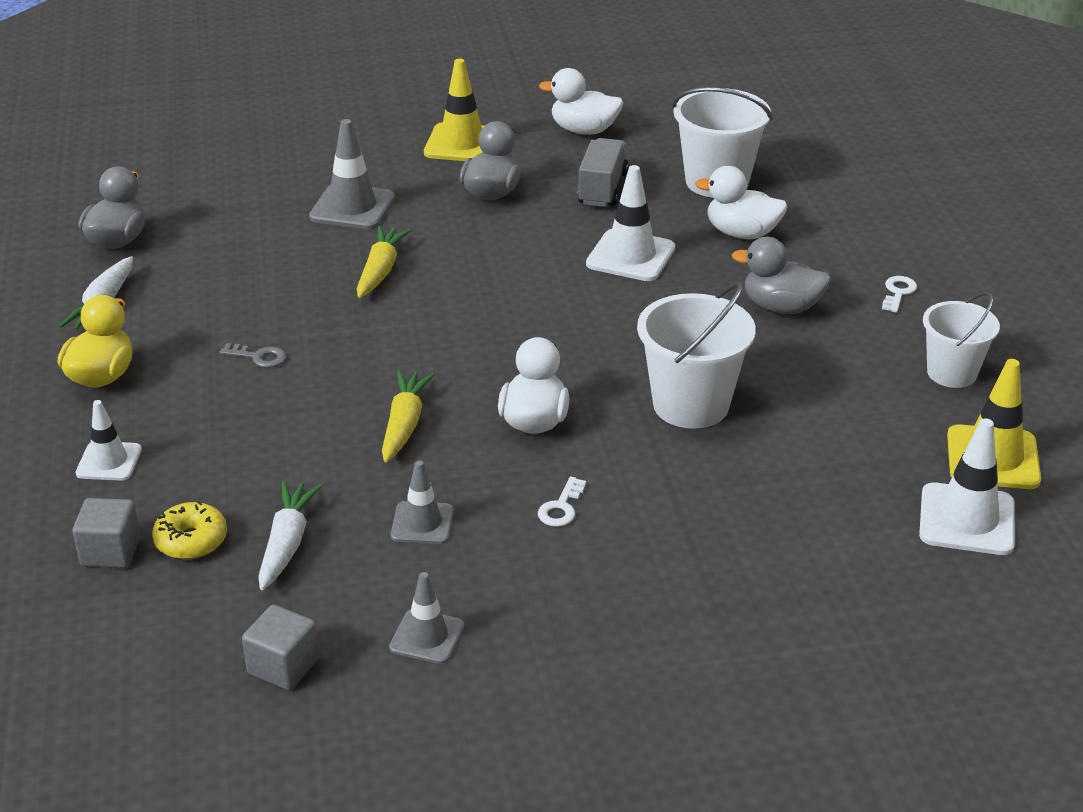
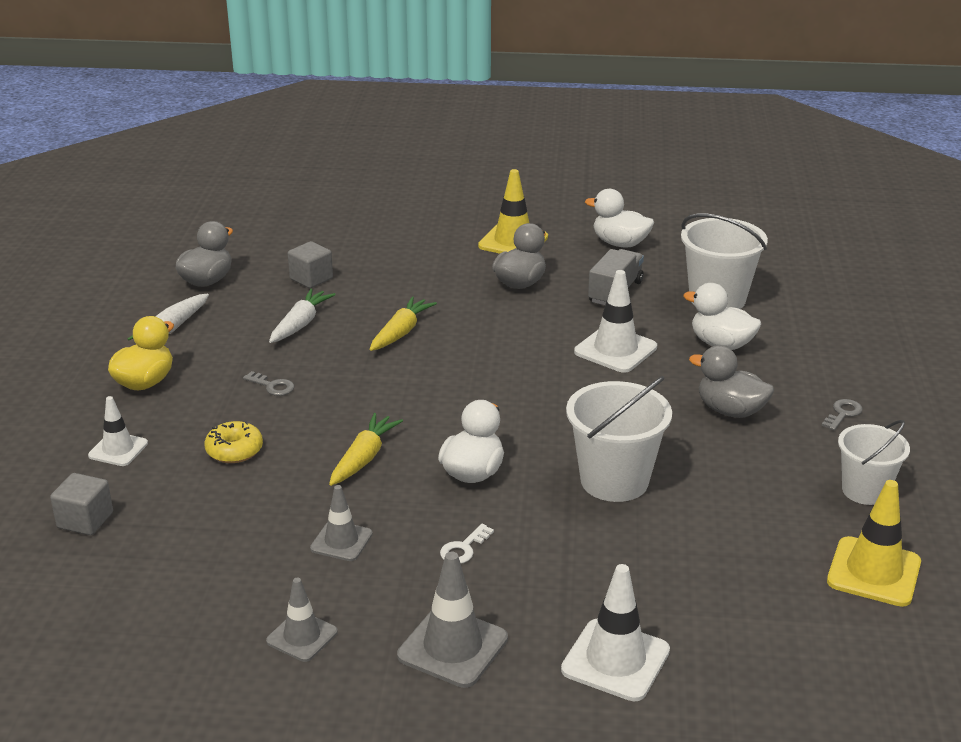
camera: 15 degrees right, 5 degrees down
yellow donut [152,501,227,559] -> yellow donut moved to [204,421,263,463]
grey cube [242,604,320,690] -> grey cube moved to [288,241,333,288]
white carrot [258,481,322,590] -> white carrot moved to [269,289,336,343]
grey traffic cone [309,119,395,229] -> grey traffic cone moved to [397,552,508,688]
white key [882,276,917,313] -> grey key [822,399,863,431]
white traffic cone [919,418,1015,555] -> white traffic cone moved to [561,564,670,701]

